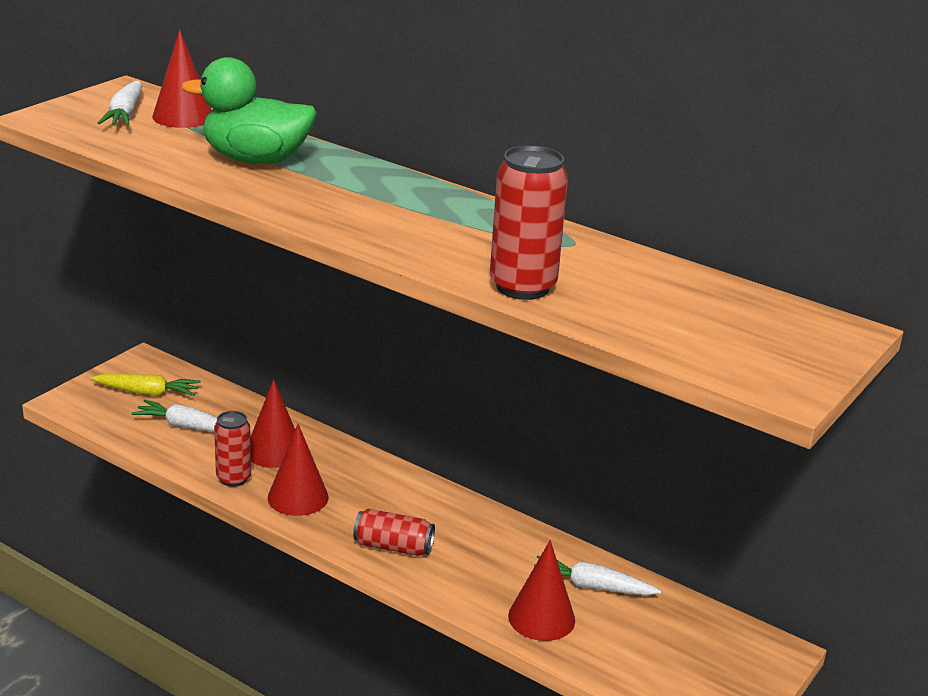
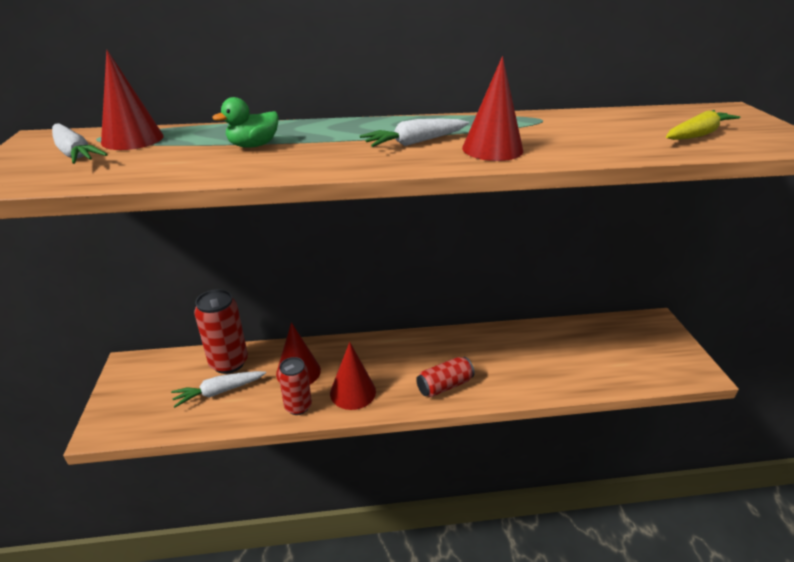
camera: 40 degrees left, 5 degrees up
yellow carrot [90,374,200,396] -> yellow carrot moved to [666,110,740,140]
green duck [181,57,317,164] -> green duck [212,97,279,148], size x0.53
red can [490,145,568,300] -> red can moved to [194,289,248,374]
red cone [508,540,575,641] -> red cone moved to [462,56,523,161]
white carrot [534,555,661,595] -> white carrot moved to [360,119,469,147]

